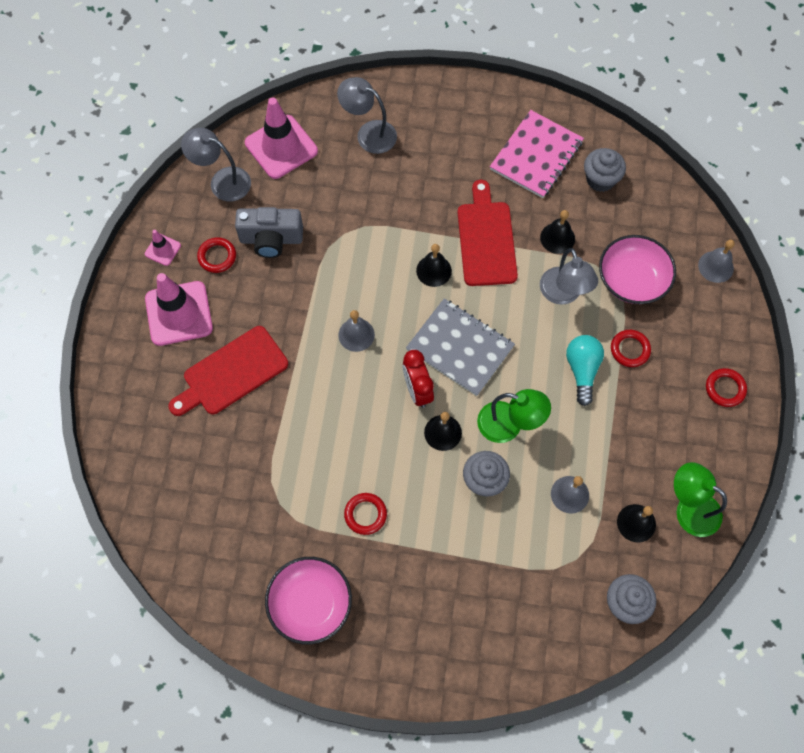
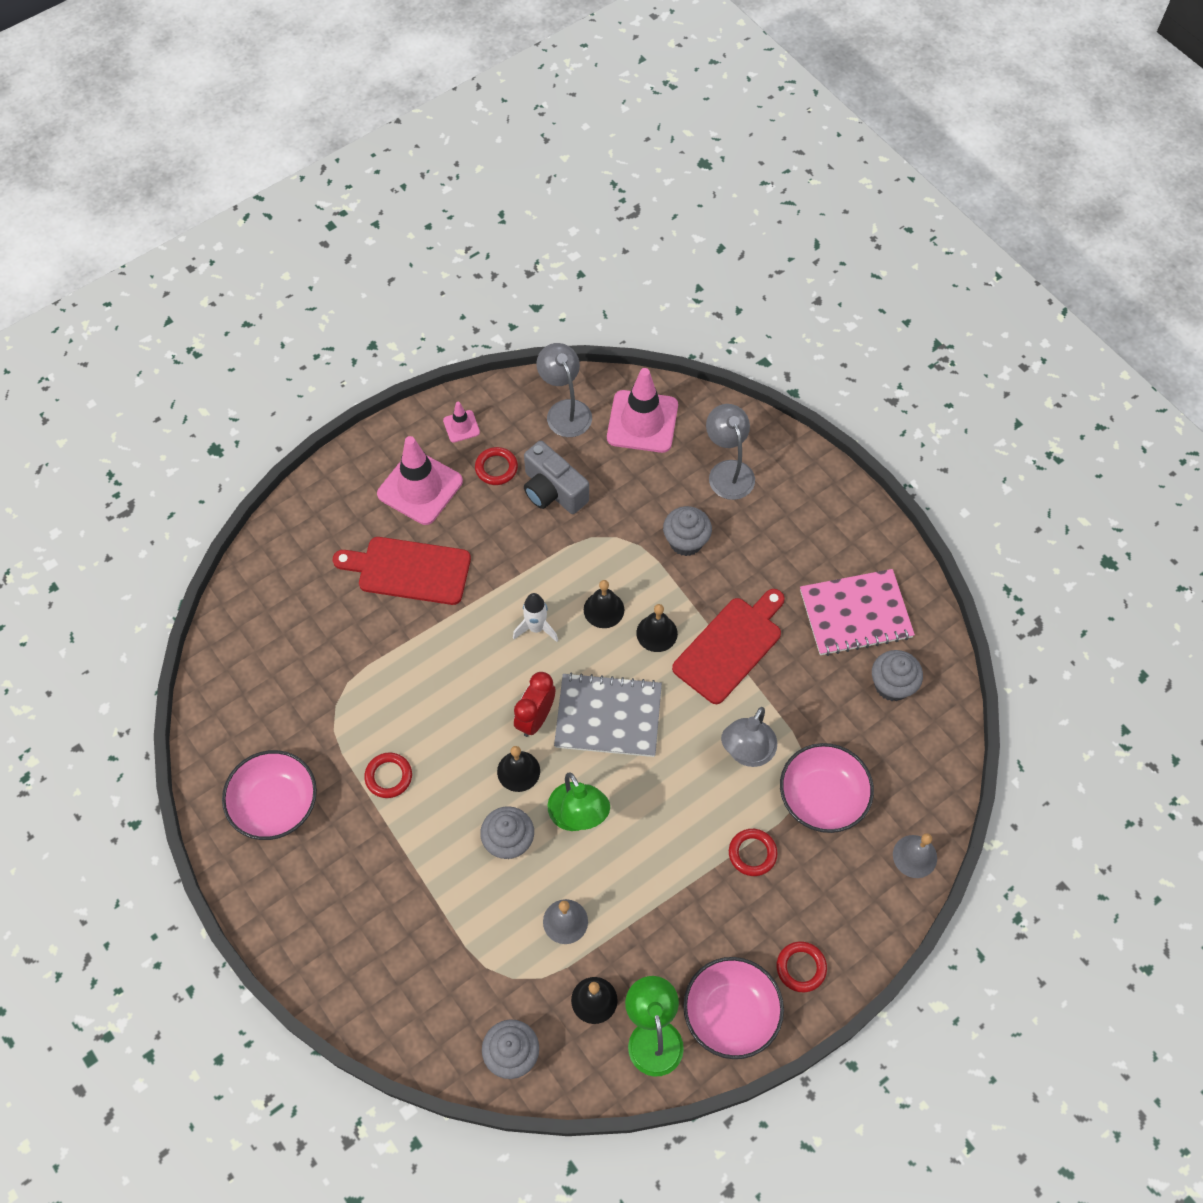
camera: 45 degrees right, 5 degrees down
grey bell [338,310,375,352] -> white rocket [513,593,558,642]
grey notebook [406,298,515,396] -> grey notebook turned 75 degrees counterclockwise [554,673,662,757]
black bell [540,210,575,254] -> black bell moved to [584,580,625,628]
turquoise light bulb [566,335,604,406] -> none
none -> grey cupcake [663,506,712,556]
none -> pink bowl [683,957,784,1059]

